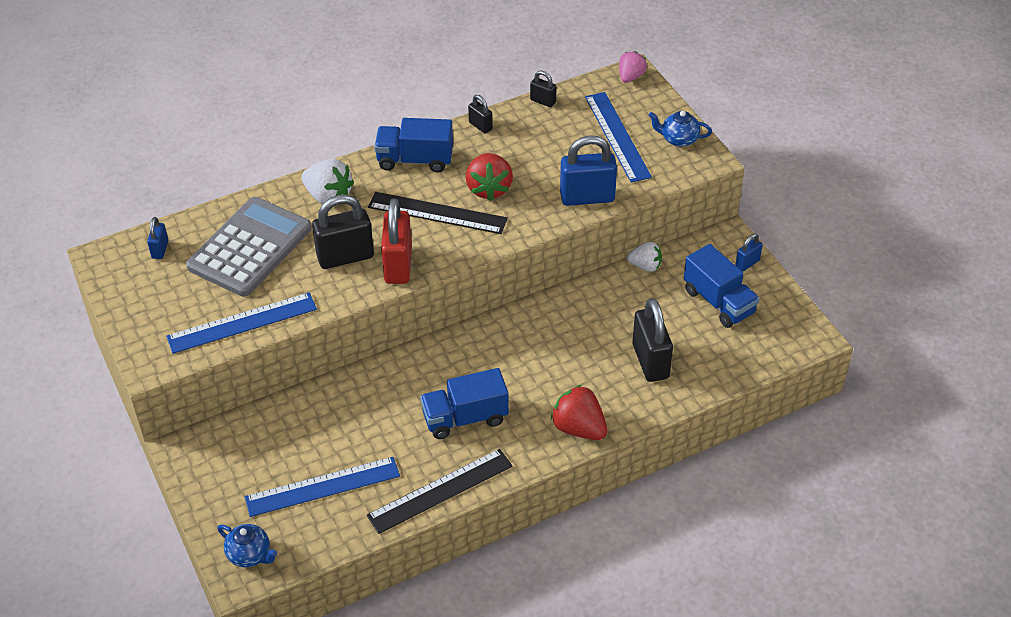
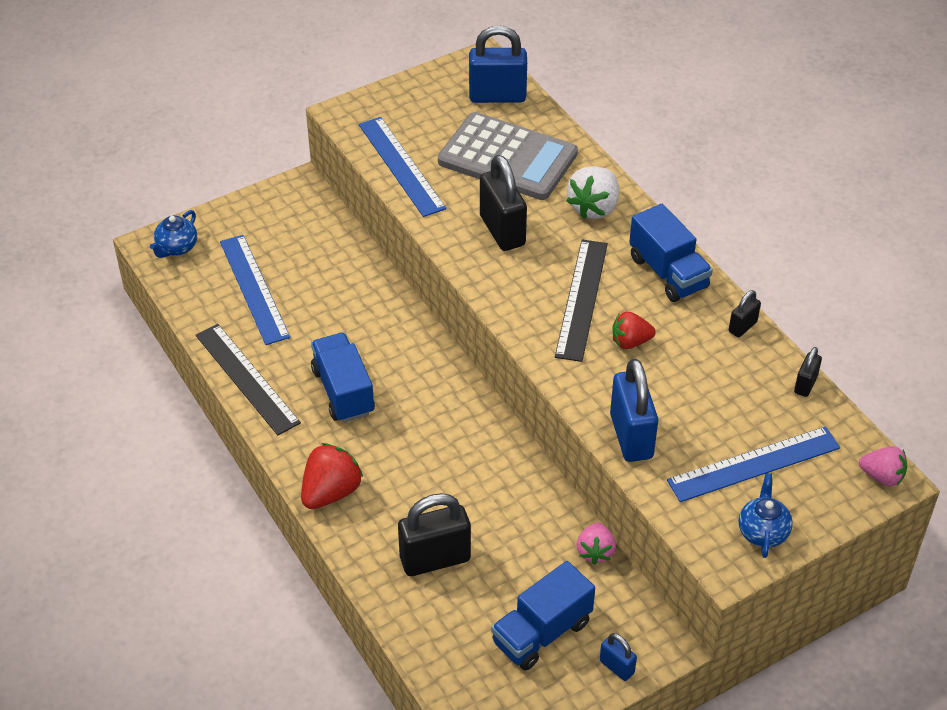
camera: 85 degrees right, 0 degrees up
blue padlock [147,217,168,259] -> blue padlock [469,25,527,103], size x1.99
blue truck [374,118,453,173] -> blue truck turned 150 degrees clockwise [629,204,713,302]
red padlock [381,198,412,284] -> none
red strawberry [466,153,513,201] -> red strawberry [613,312,656,349], size x0.65
white strawberry [627,242,662,272] -> pink strawberry [577,523,616,565]

